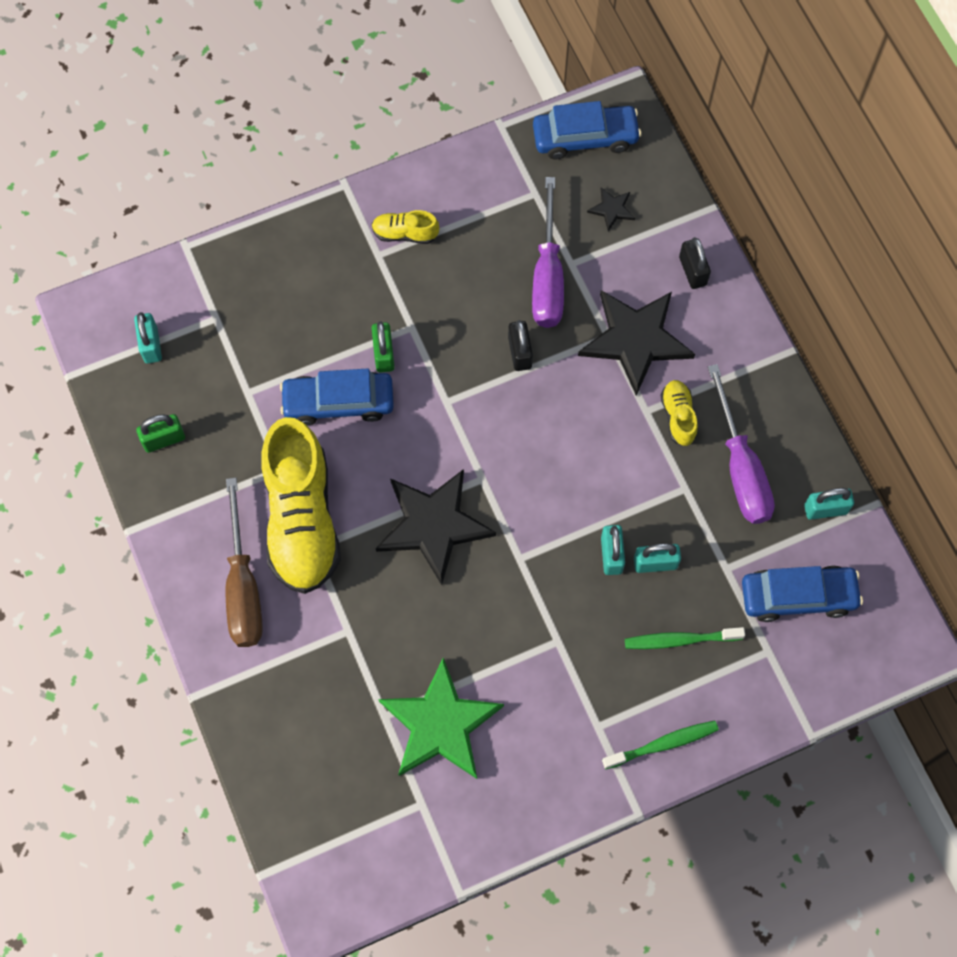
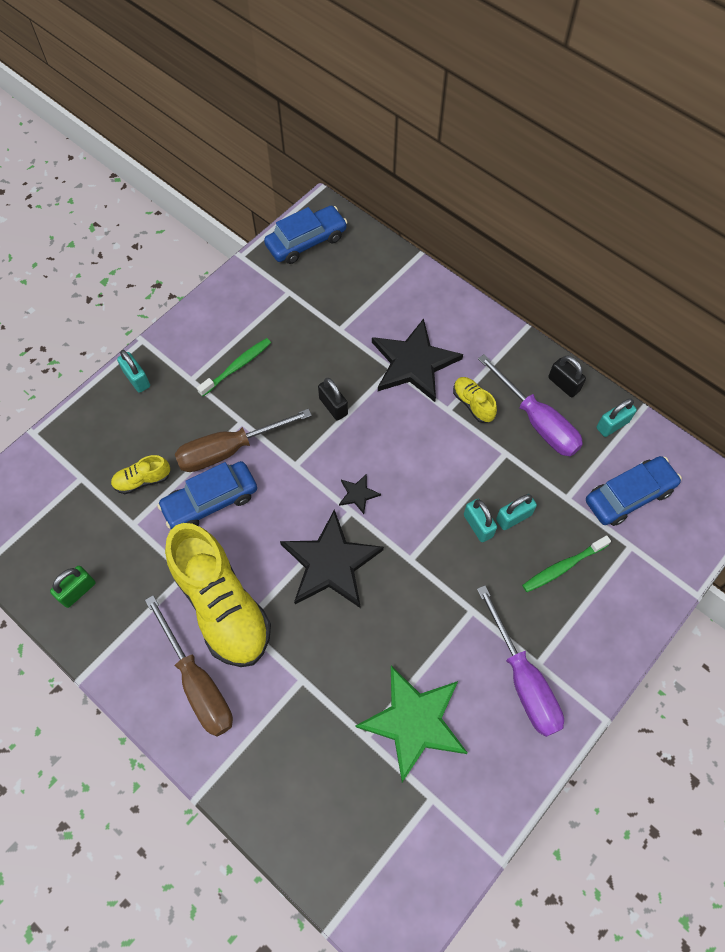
camera: 25 degrees left, 5 degrees down
turquoise padlock [134,312,162,364] -> turquoise padlock moved to [117,350,150,393]
yellow shoe [372,210,439,244] -> yellow shoe moved to [111,455,170,494]
green padlock [372,321,395,373] -> brown screwdriver [175,409,312,472]
purple screwdriver [532,177,564,328] -> purple screwdriver moved to [477,585,564,737]
black star [587,187,635,231] -> black star moved to [339,473,381,514]
green toothbrush [602,720,719,769] -> green toothbrush moved to [197,338,271,397]
black padlock [679,237,711,289] -> black padlock moved to [548,355,586,397]

